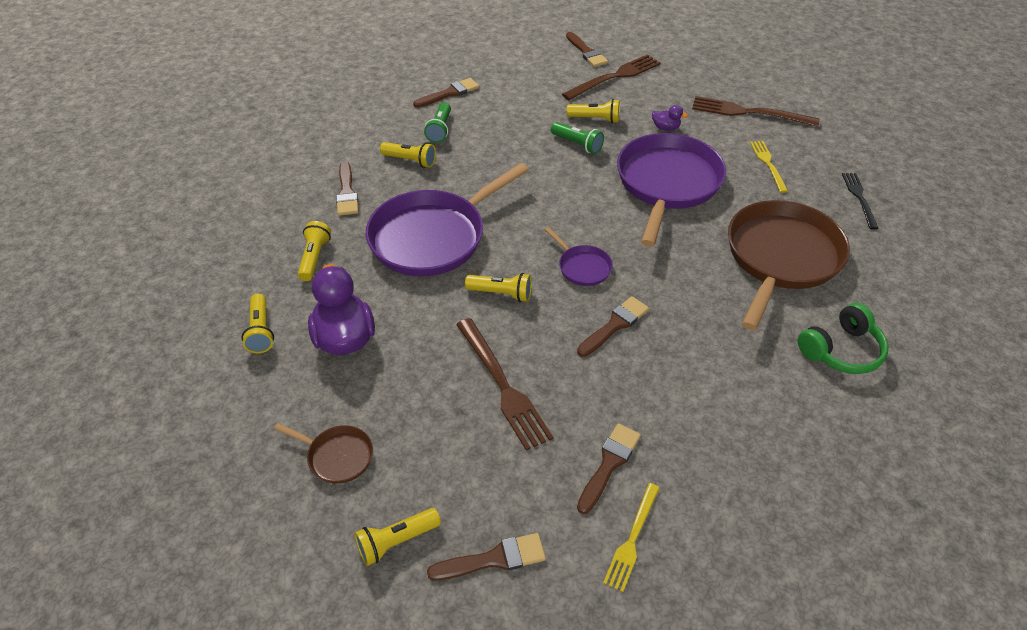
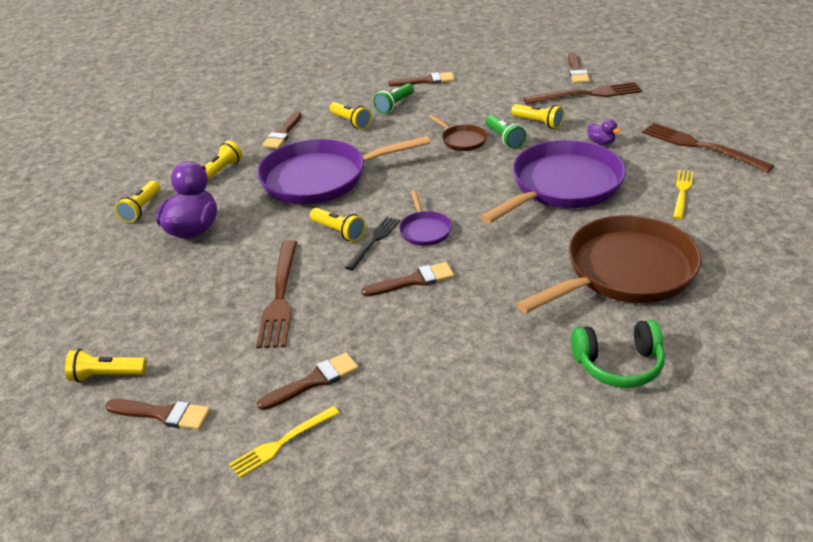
camera: 30 degrees right, 10 degrees down
brown pan [274,423,373,484] -> brown pan moved to [429,115,487,151]
black fork [842,173,878,229] -> black fork moved to [345,217,400,270]

